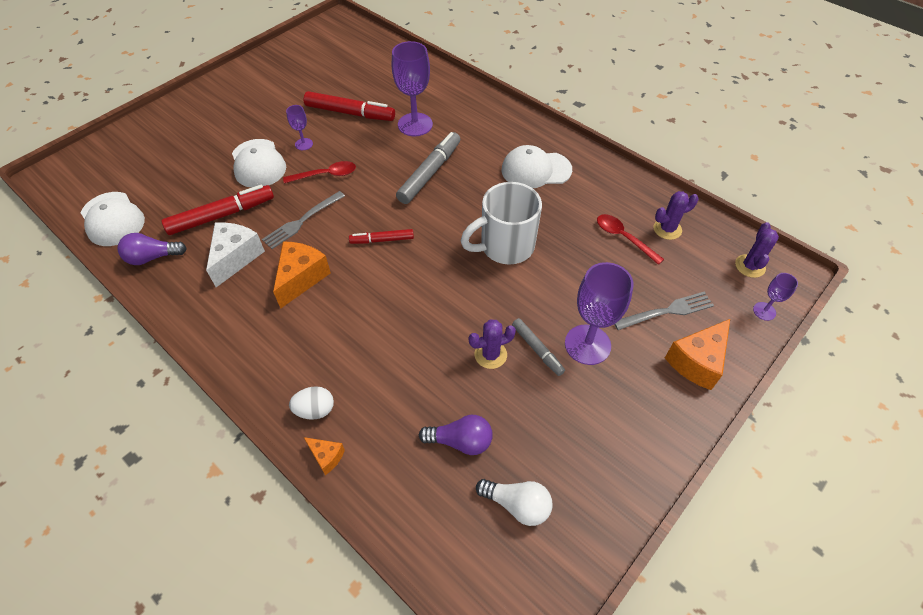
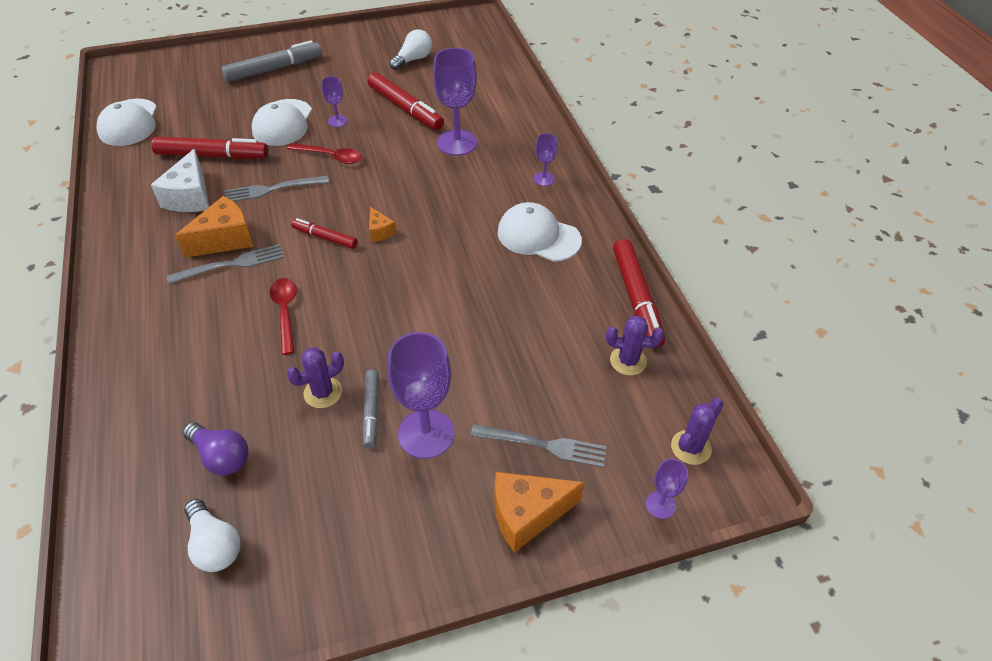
camera: 30 degrees right, 5 degrees down
purple light bulb [118,233,187,265] -> none
white cheese [206,222,265,287] -> white cheese turned 135 degrees clockwise [151,149,209,212]
white egg [289,386,334,420] -> none
orange cheese [304,437,345,475] -> orange cheese moved to [369,207,396,242]
grey marker [396,132,460,204] -> grey marker moved to [221,40,322,82]
white mug [461,182,542,264] -> none
purple cactus [469,320,516,369] -> purple cactus turned 45 degrees counterclockwise [286,347,344,408]
red spoon [597,214,664,265] -> red spoon moved to [270,278,297,355]
none -> grey fork [167,244,284,284]
none -> white light bulb [389,29,432,70]
none -> purple goblet [534,133,557,186]
none -> red marker [613,239,665,348]

